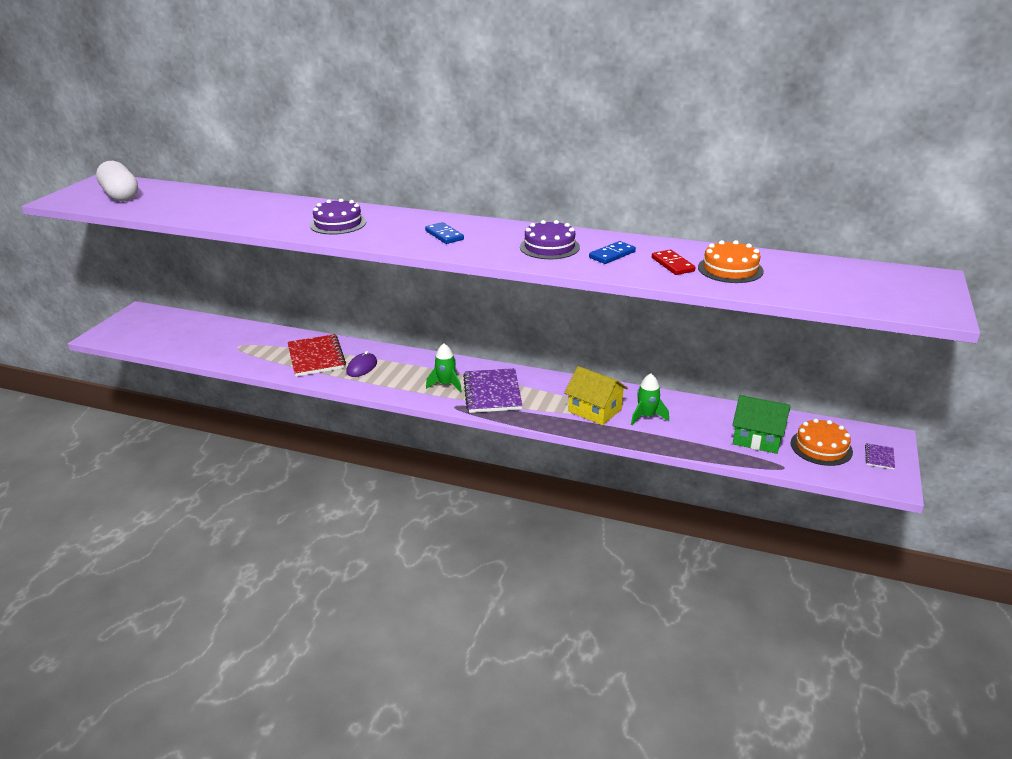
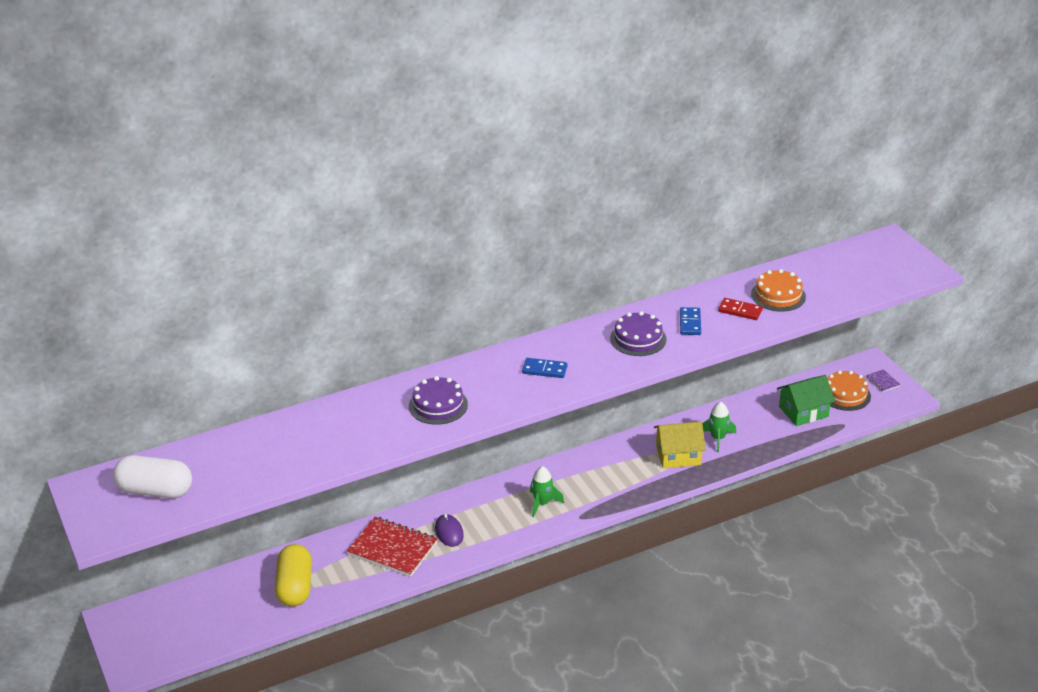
camera: 45 degrees left, 5 degrees up
purple notebook [463,368,523,413] -> none
none -> yellow capsule [275,544,312,607]

